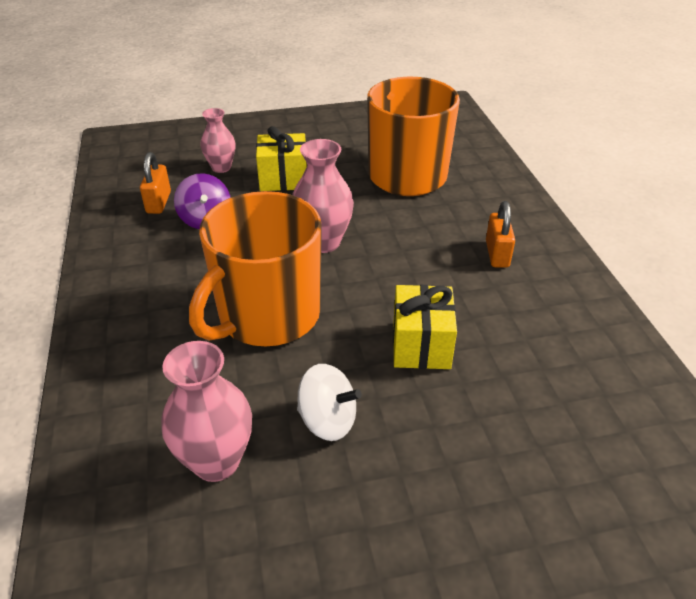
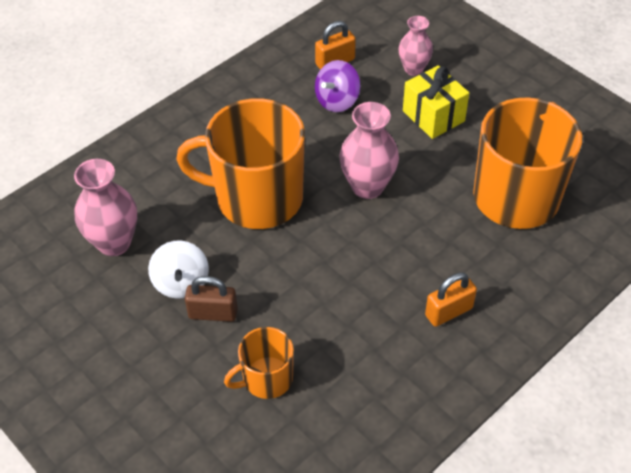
camera: 60 degrees right, 10 degrees up
yellow gift [393,285,457,369] -> none
none -> brown padlock [185,276,238,322]
none -> orange mug [224,327,294,399]

